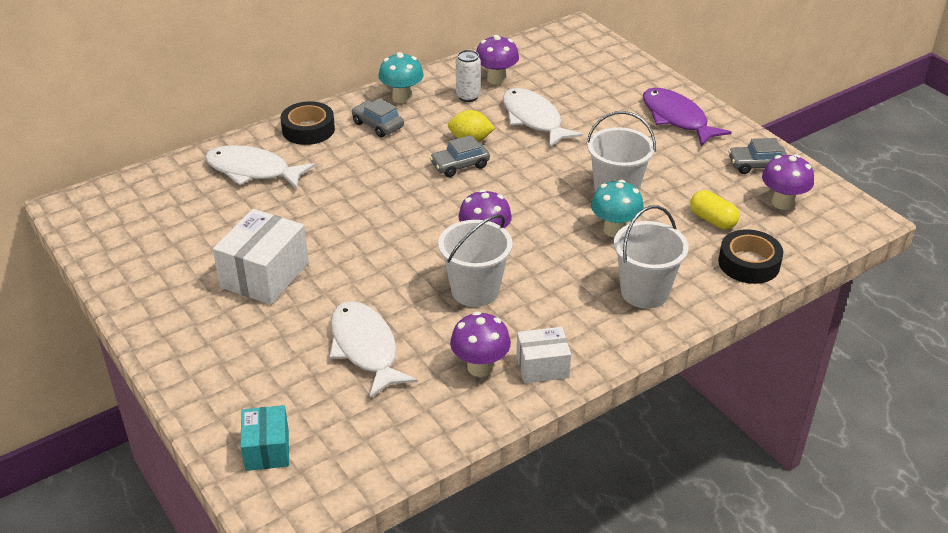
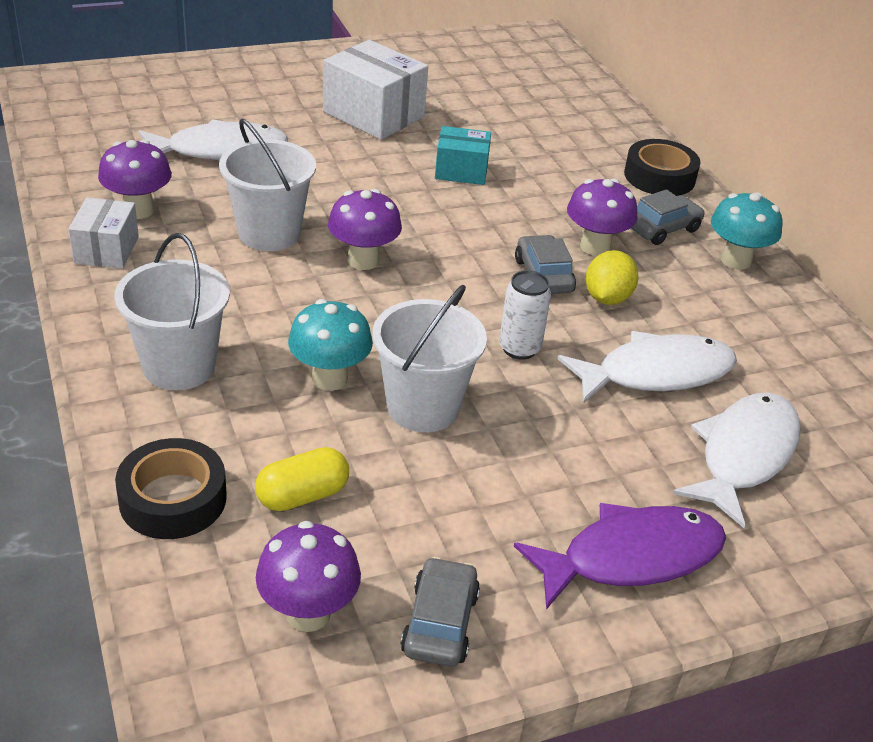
camera: 100 degrees right, 0 degrees up
white fish [205,145,315,189] -> white fish moved to [673,392,801,528]
turquoise box [240,405,289,471] -> turquoise box moved to [435,126,491,185]
white can [456,50,481,102] -> white can moved to [499,270,551,360]
purple mushroom [476,35,519,85] -> purple mushroom moved to [567,178,637,256]

